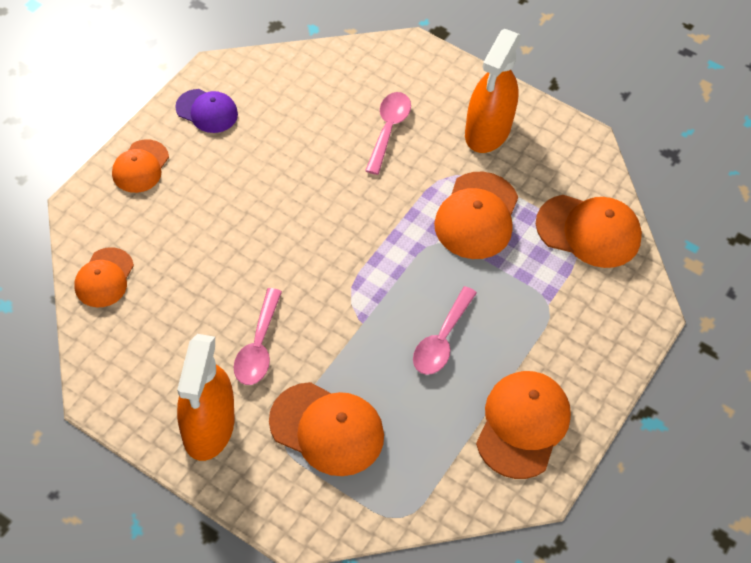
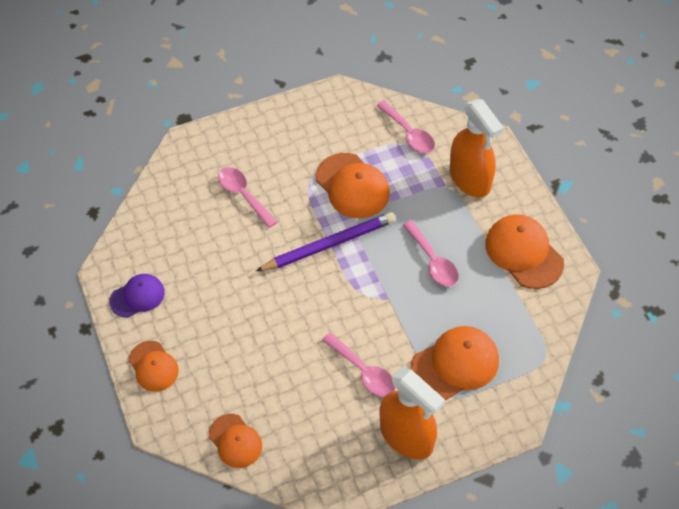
camera: 50 degrees left, 0 degrees up
orange spray bottle [465,29,521,153] -> orange spray bottle moved to [450,99,504,197]
orange cap [536,195,642,268] -> pink spoon [377,101,435,153]
none -> purple pencil [256,212,396,271]

